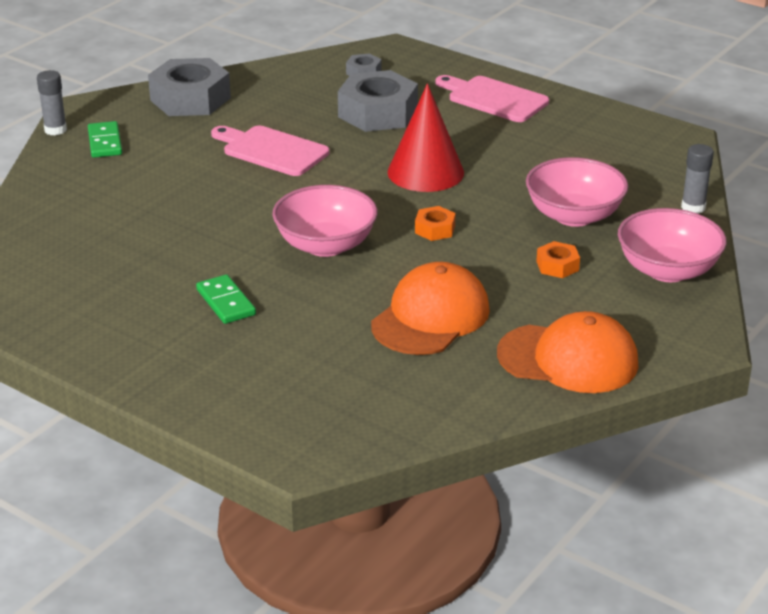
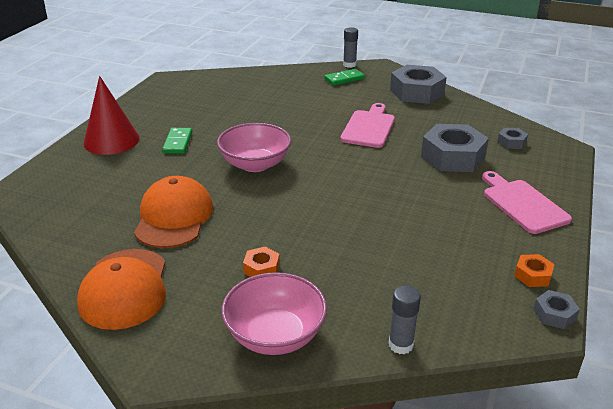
camera: 75 degrees right, 0 degrees up
green domino [196,275,256,324] -> green domino turned 45 degrees counterclockwise [162,128,192,154]
orange cap [371,262,490,355] -> orange cap turned 105 degrees counterclockwise [134,176,213,248]
red cone [388,83,464,192] -> red cone moved to [83,76,139,155]
orange nut [415,206,456,241] -> orange nut moved to [514,254,555,287]
pink cutting board [436,75,549,122] -> pink cutting board turned 45 degrees counterclockwise [482,171,572,234]
pink bowl [526,157,628,227] -> none
none -> grey nut [534,290,580,329]

